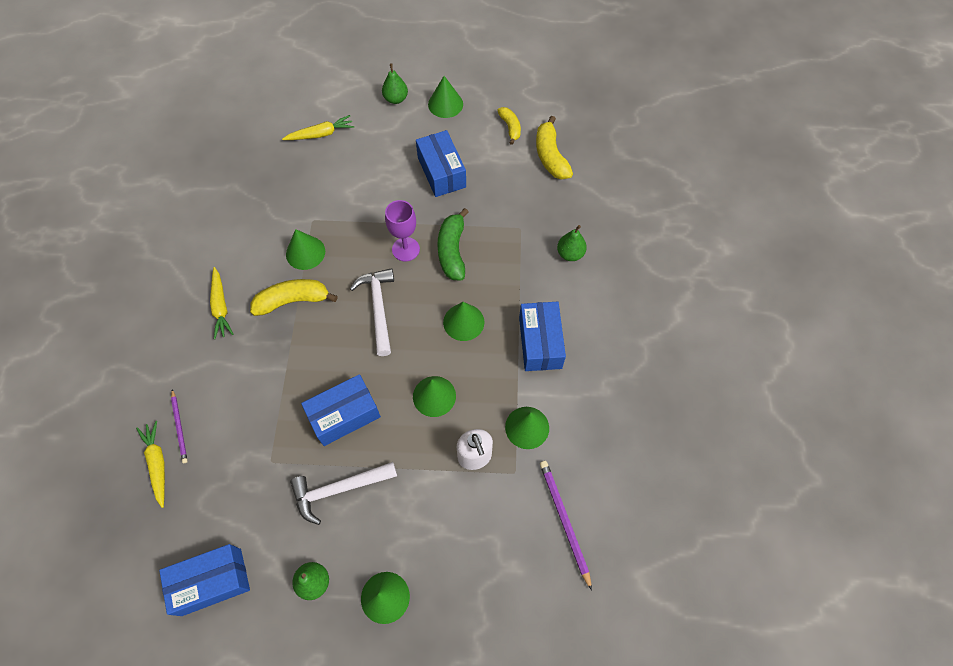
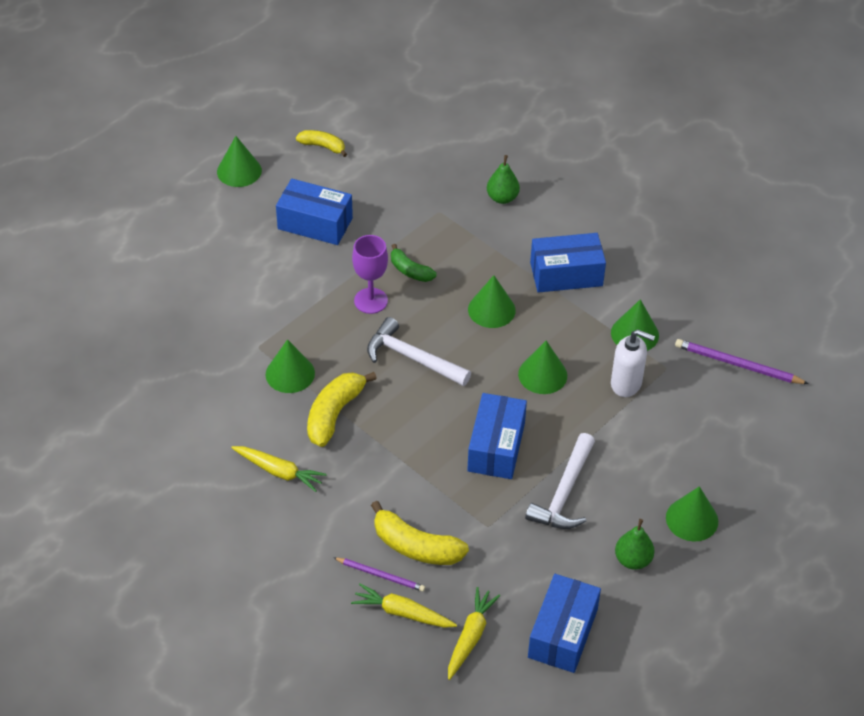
camera: 50 degrees left, 15 degrees down
yellow carrot [282,115,354,140] -> yellow carrot moved to [448,587,500,680]
green pear [382,63,408,104] -> none
green banana [437,208,469,281] -> green banana [391,244,436,282], size x0.62
blue box [519,302,566,371] -> blue box turned 45 degrees counterclockwise [530,233,606,293]
yellow banana [536,116,573,179] -> yellow banana moved to [371,501,469,565]

